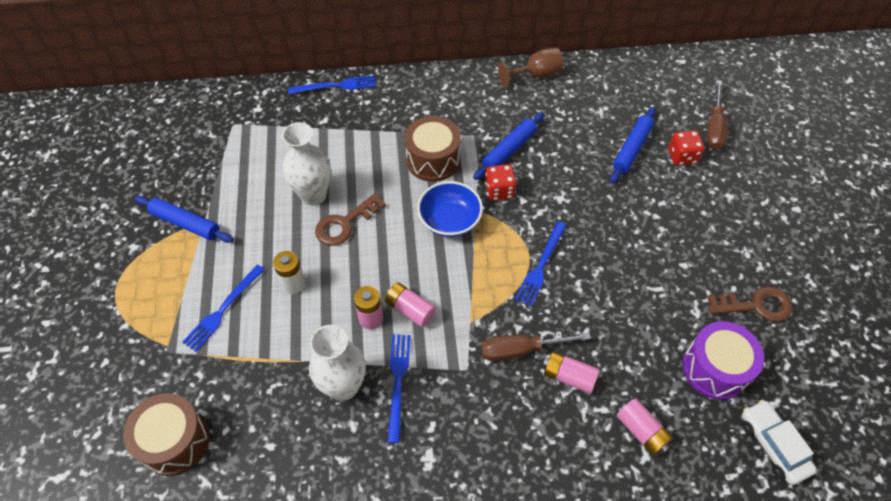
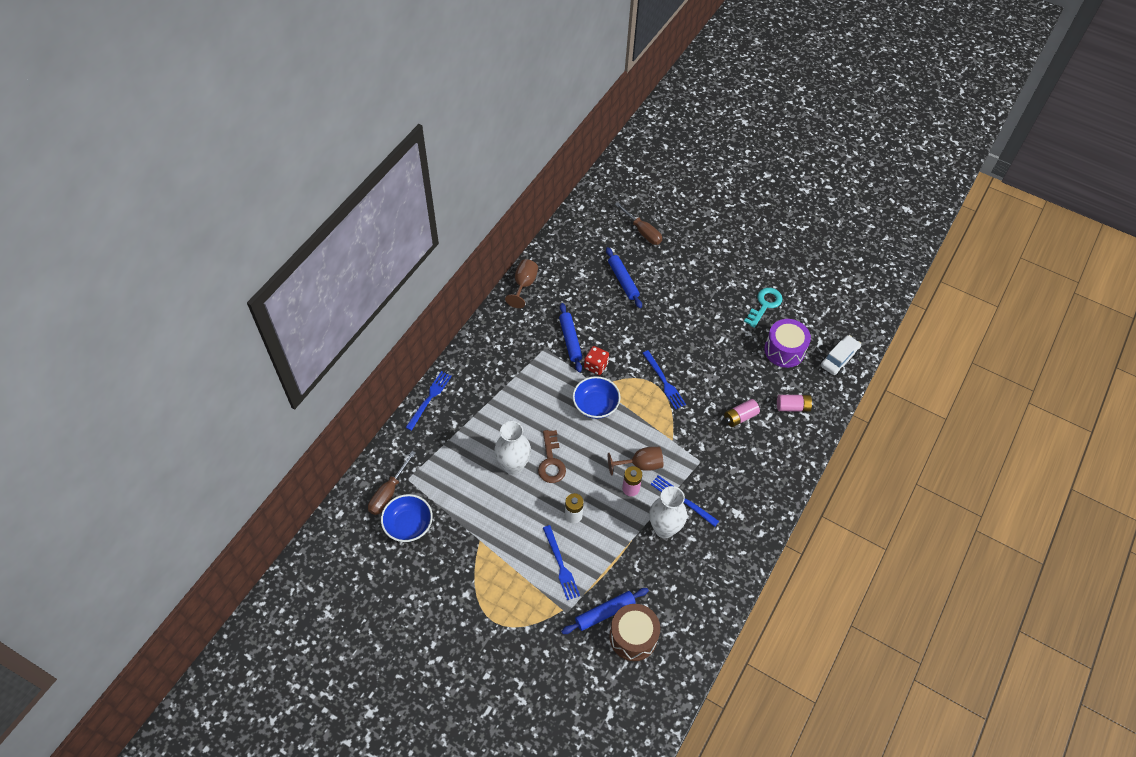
camera: 55 degrees left, 0 degrees up
blue rolling pin [134,196,234,243] -> blue rolling pin moved to [561,588,649,634]
pink battery [385,283,436,327] -> brown goblet [608,447,663,476]
brown drum [405,116,461,182] -> none
brown screwdriver [481,332,591,361] -> brown screwdriver moved to [368,451,416,515]
red dice [668,130,704,166] -> none
brown key [707,287,792,322] -> turquoise key [744,288,782,328]
white car [742,400,817,485] -> white car turned 120 degrees clockwise [821,335,861,375]
none -> blue bowl [381,494,433,542]

